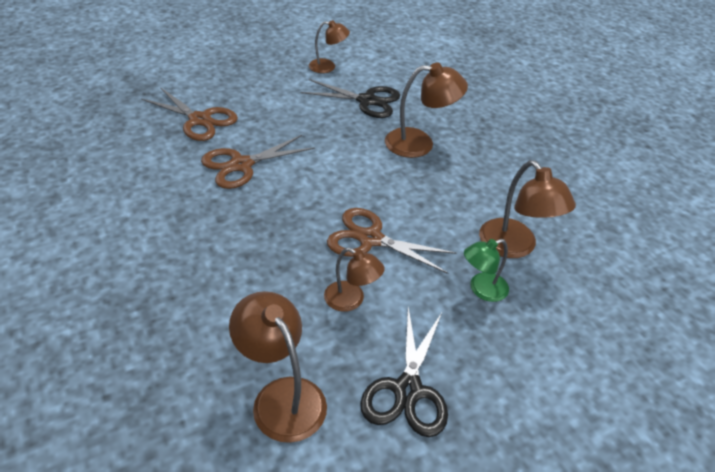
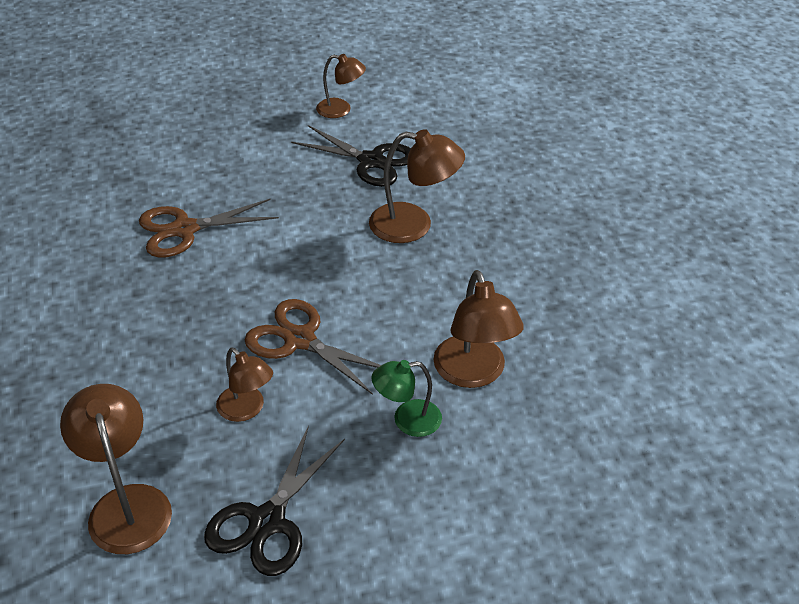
camera: 15 degrees right, 0 degrees up
brown scissors [141,87,238,141] -> none

